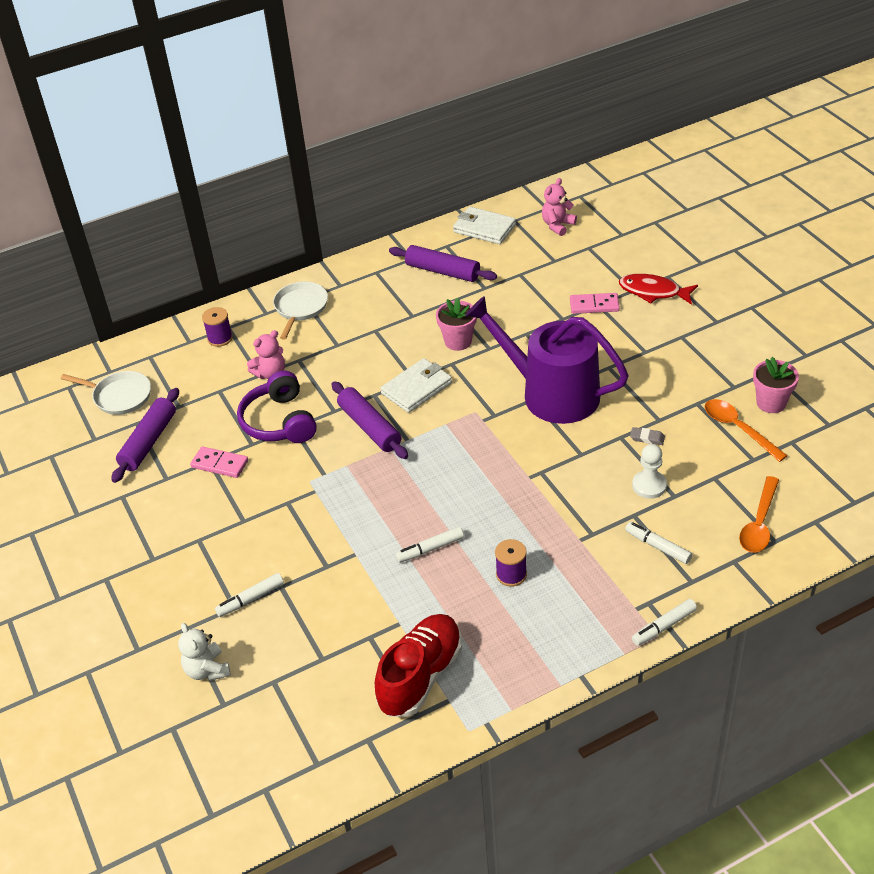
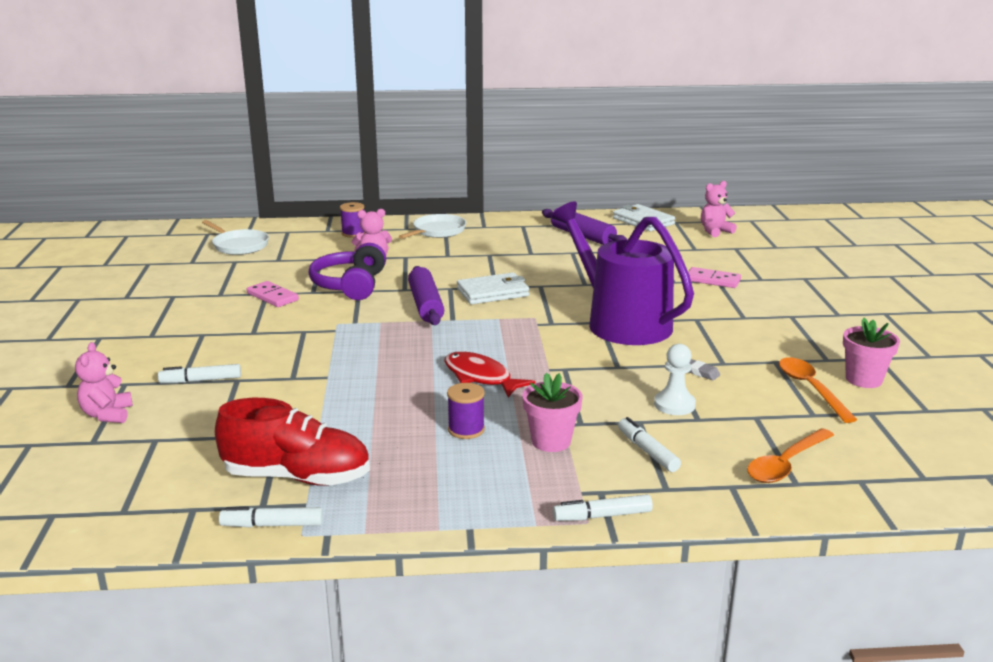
camera: 20 degrees right, 20 degrees down
purple rolling pin [111,388,179,483] -> none
white teddy bear [178,623,231,681] -> pink teddy bear [75,342,133,423]
red shoe [375,614,462,717] -> red shoe turned 45 degrees clockwise [215,398,370,486]
white marker [395,527,464,563] -> white marker moved to [219,507,323,528]
pink flower pot [436,298,477,351] -> pink flower pot moved to [522,373,583,452]
red fish [619,274,698,305] -> red fish moved to [444,352,535,397]

